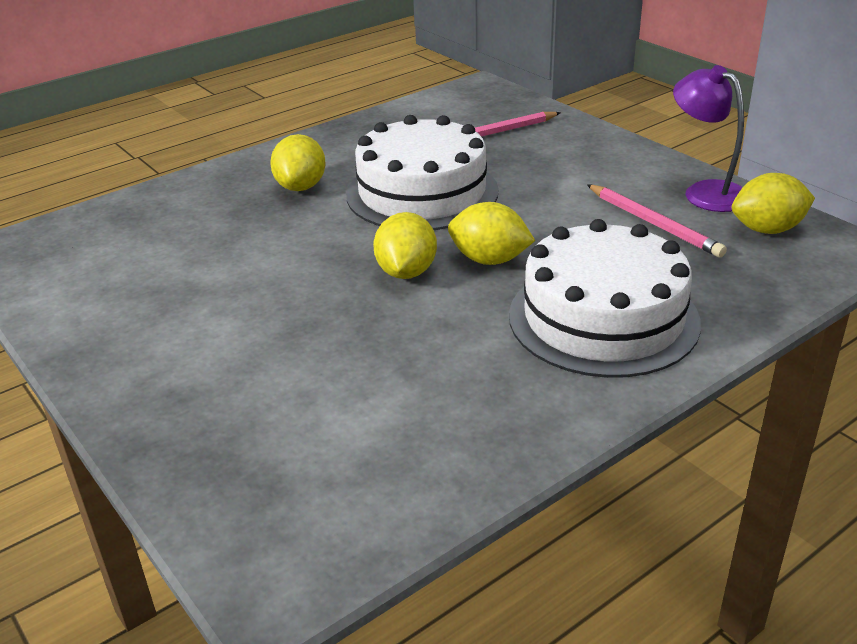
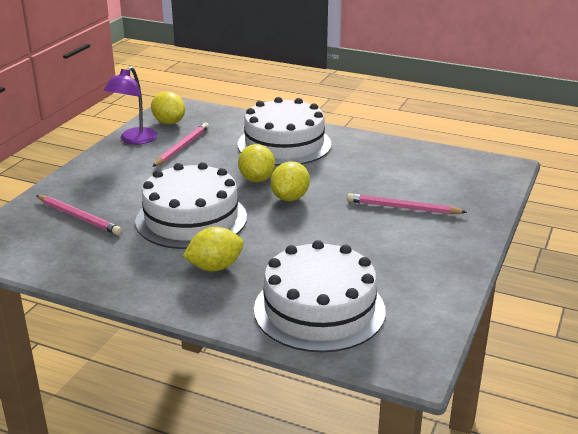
camera: 120 degrees left, 5 degrees down
yellow lemon [373,212,437,279] -> yellow lemon turned 45 degrees counterclockwise [271,161,310,201]
none -> white cake [254,240,386,352]
none -> pink pencil [347,193,467,214]

